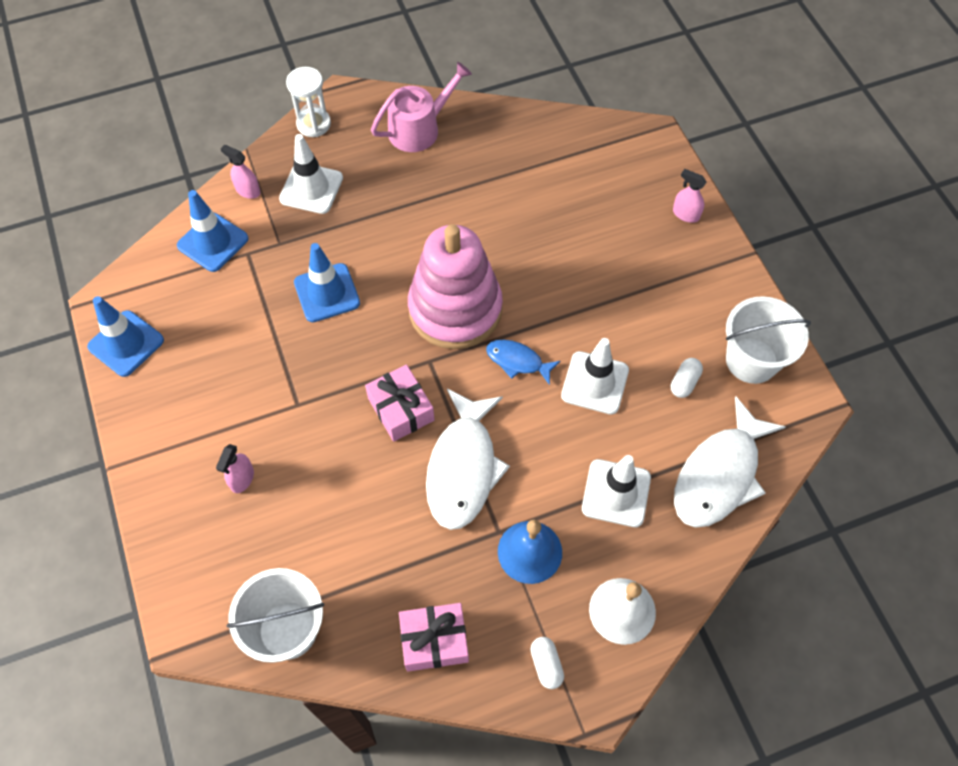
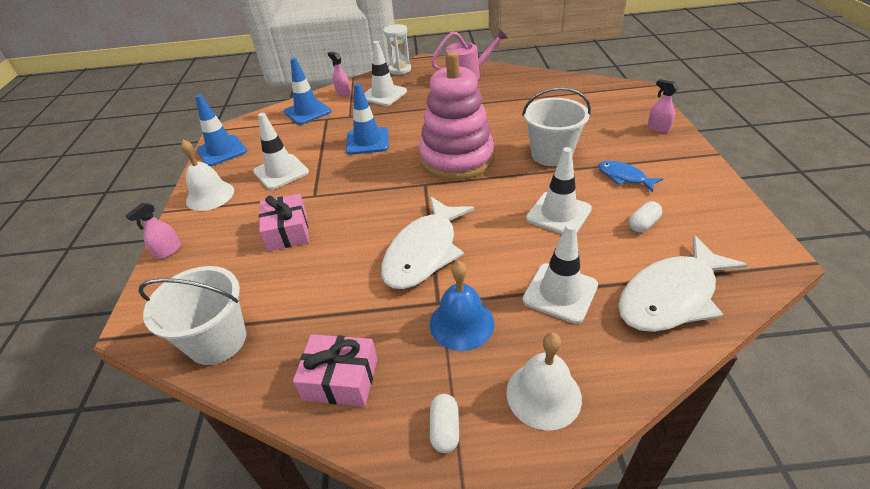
camera: 20 degrees right, 20 degrees down
pink spray bottle [216,444,254,493] -> pink spray bottle moved to [125,203,181,259]
pink gift [365,365,435,442] -> pink gift moved to [259,194,309,251]
blue fish [486,340,560,385] -> blue fish moved to [598,161,663,192]
white bucket [726,296,811,384] -> white bucket moved to [522,87,591,166]
none -> white bell [181,139,234,211]
none -> white traffic cone [253,113,309,190]

